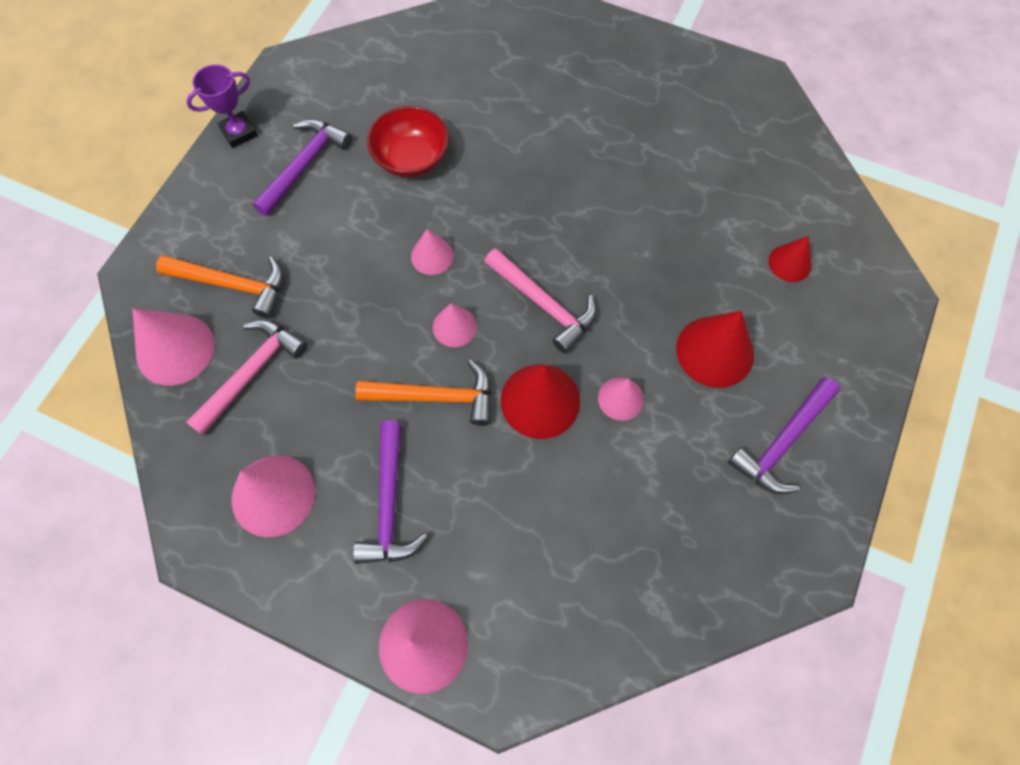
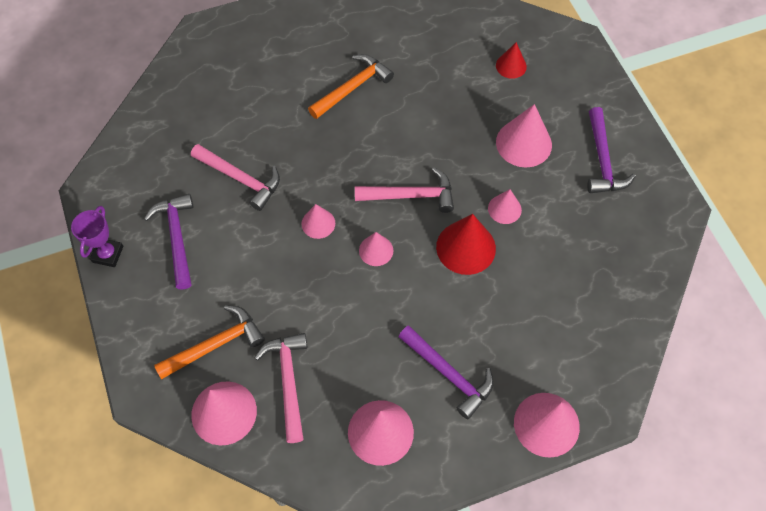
camera: 45 degrees left, 5 degrees down
orange hammer [355,360,492,426] -> orange hammer moved to [308,54,394,119]
red bowl [367,106,449,178] -> pink hammer [191,144,280,211]
red cone [676,311,754,388] -> pink cone [496,104,552,167]

